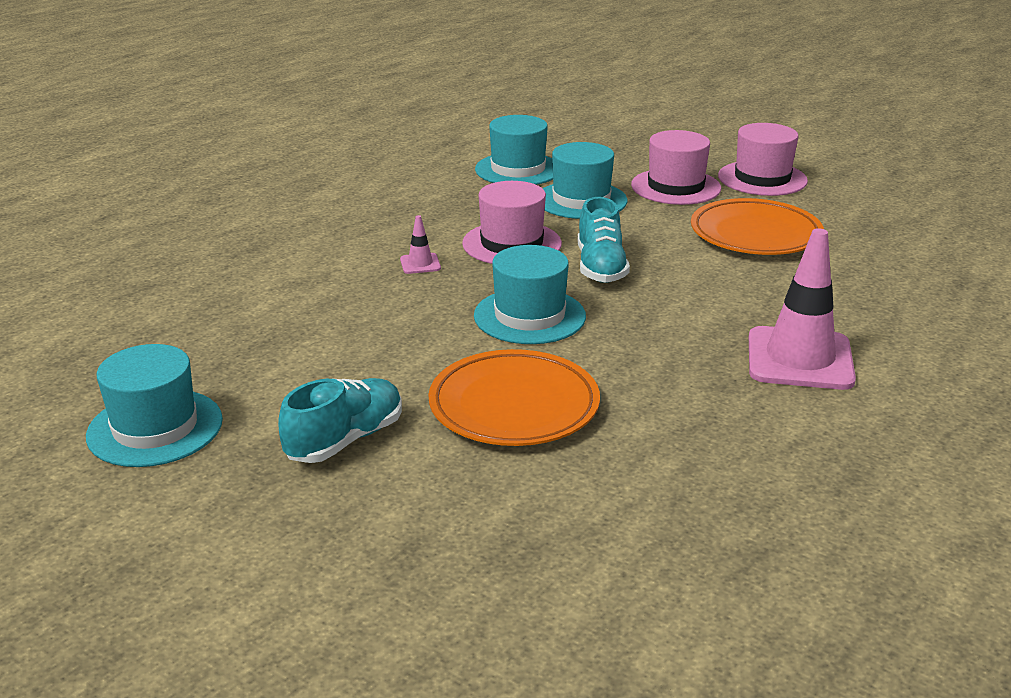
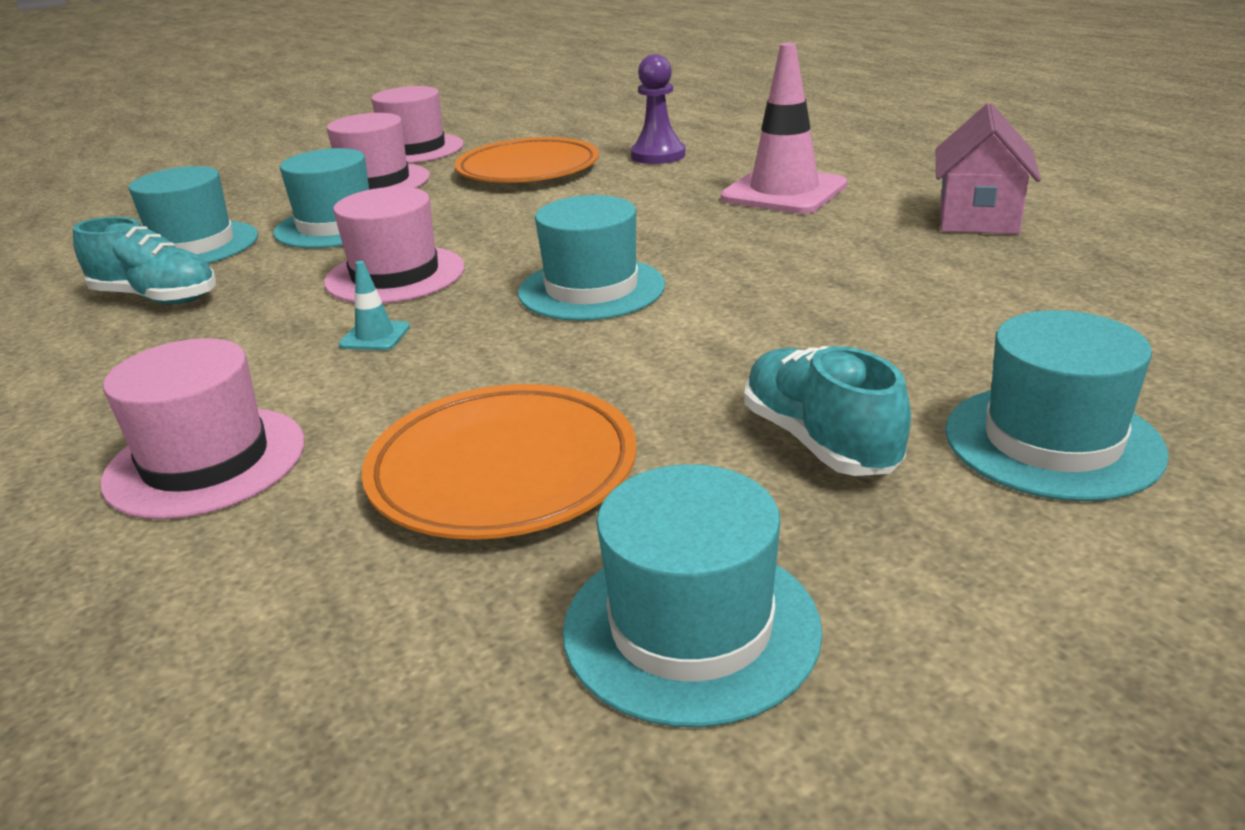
camera: 65 degrees left, 0 degrees up
pink traffic cone [400,215,441,274] -> turquoise traffic cone [339,261,410,350]
orange plate [428,349,600,446] -> orange plate moved to [361,384,637,540]
turquoise shoe [578,197,630,283] -> turquoise shoe moved to [73,217,216,304]
none -> pink hat [100,338,305,519]
none -> purple pawn [631,54,686,164]
none -> pink house [936,103,1041,234]
none -> turquoise hat [945,310,1169,501]

